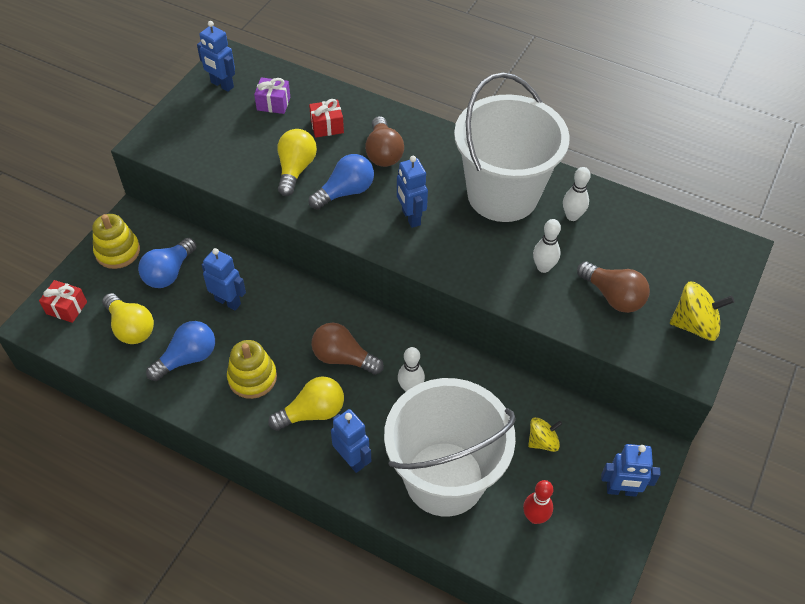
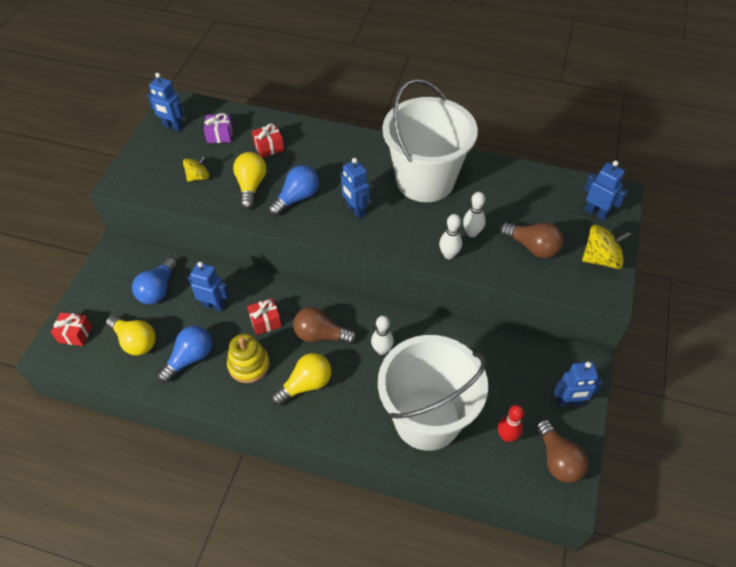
camera: 10 degrees left, 0 degrees up
yellow stacking toy [92,214,140,269] -> none
blue robot [331,409,371,473] -> blue robot moved to [584,161,627,220]
brown light bulb [365,116,404,167] -> brown light bulb moved to [536,419,588,483]
yellow spinning top [528,417,562,452] -> yellow spinning top moved to [183,156,209,182]
white bowling pin [563,167,591,221] -> white bowling pin moved to [439,214,462,259]
none -> red gift [247,298,282,335]

